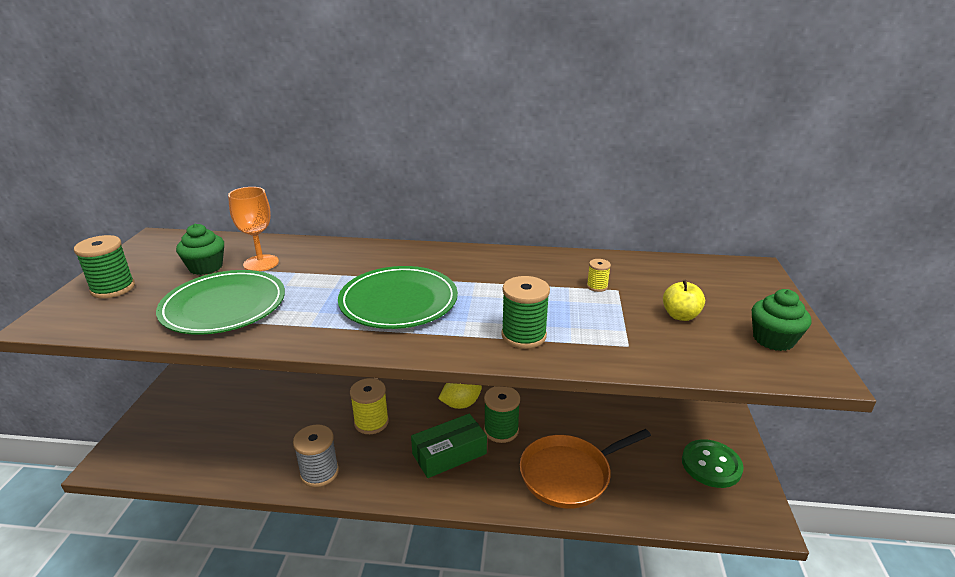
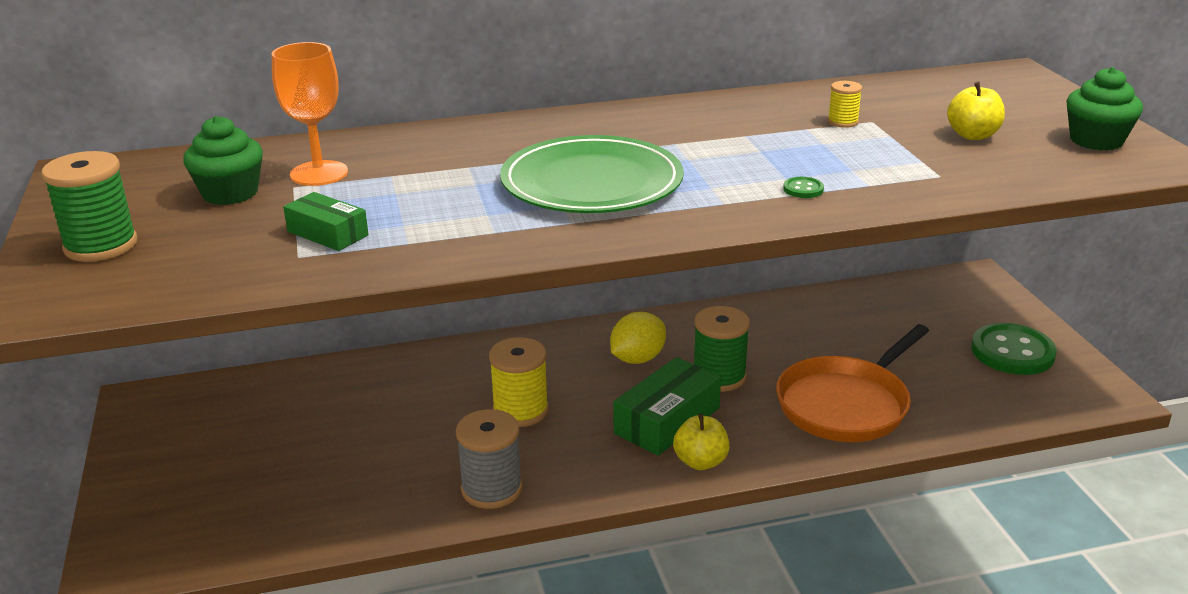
camera: 20 degrees left, 0 degrees up
green plate [156,270,285,335] -> green box [283,192,369,251]
green spool [501,276,550,349] -> green button [783,177,824,198]
none -> yellow apple [673,414,729,470]

